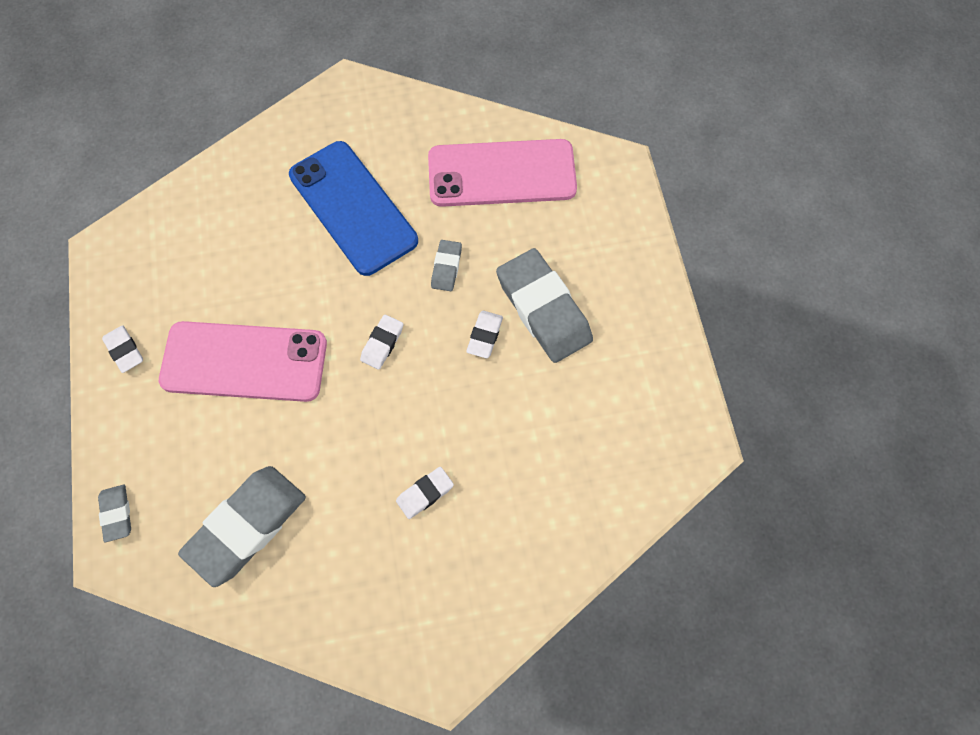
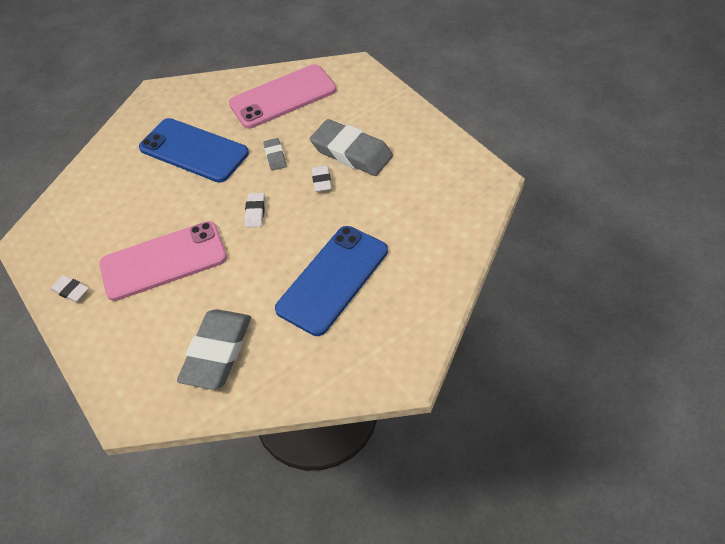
camera: 20 degrees left, 15 degrees down
grey eraser [98,485,131,543] -> none
white eraser [396,467,454,519] -> blue phone [275,226,388,336]

